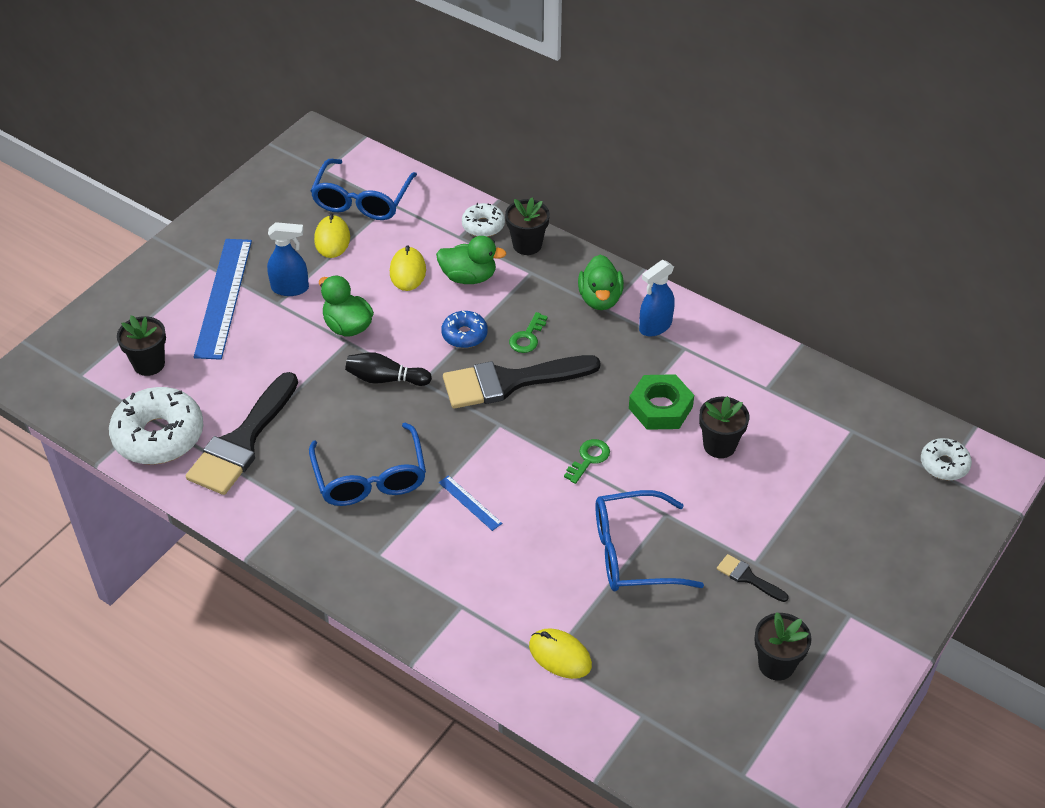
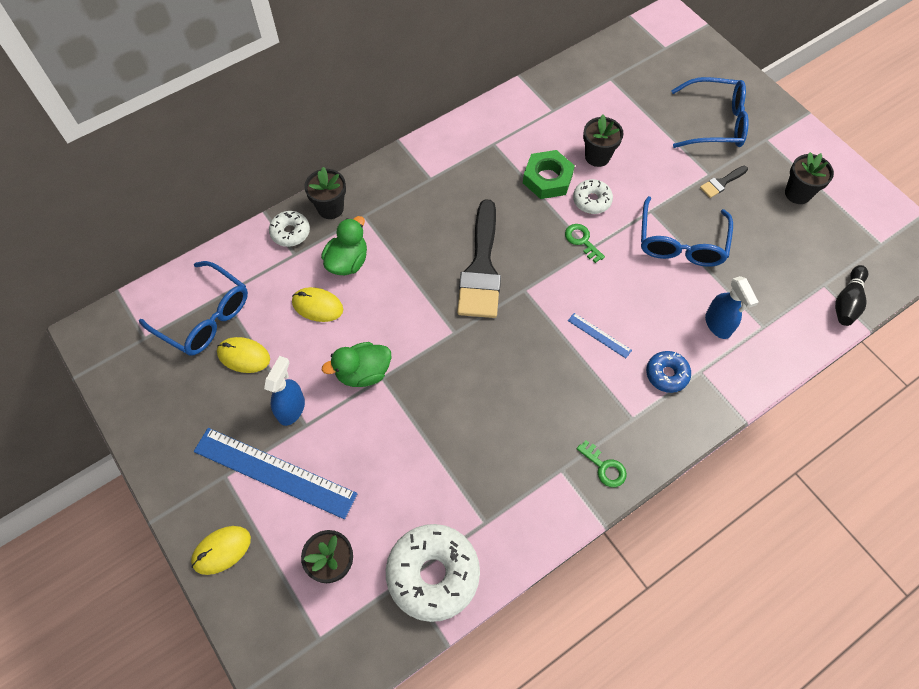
camera: 70 degrees left, 15 degrees up
black brush [186,372,298,495] -> none
blue glasses [309,423,426,506] -> blue glasses moved to [671,77,749,148]
black bowling pin [345,352,432,386] -> black bowling pin moved to [835,265,868,326]
blue ruler [438,475,502,531] -> blue ruler turned 60 degrees clockwise [568,313,632,358]
blue donut [441,311,488,348] -> blue donut moved to [646,351,691,393]
green key [509,312,548,353] -> green key moved to [577,440,627,487]
yellow mouse [529,628,592,679] -> yellow mouse moved to [191,526,251,575]
green duck [578,255,624,310] -> none
blue spray bottle [639,260,675,337] -> blue spray bottle moved to [705,276,759,339]
white donut [921,438,972,480] -> white donut moved to [573,179,613,214]

